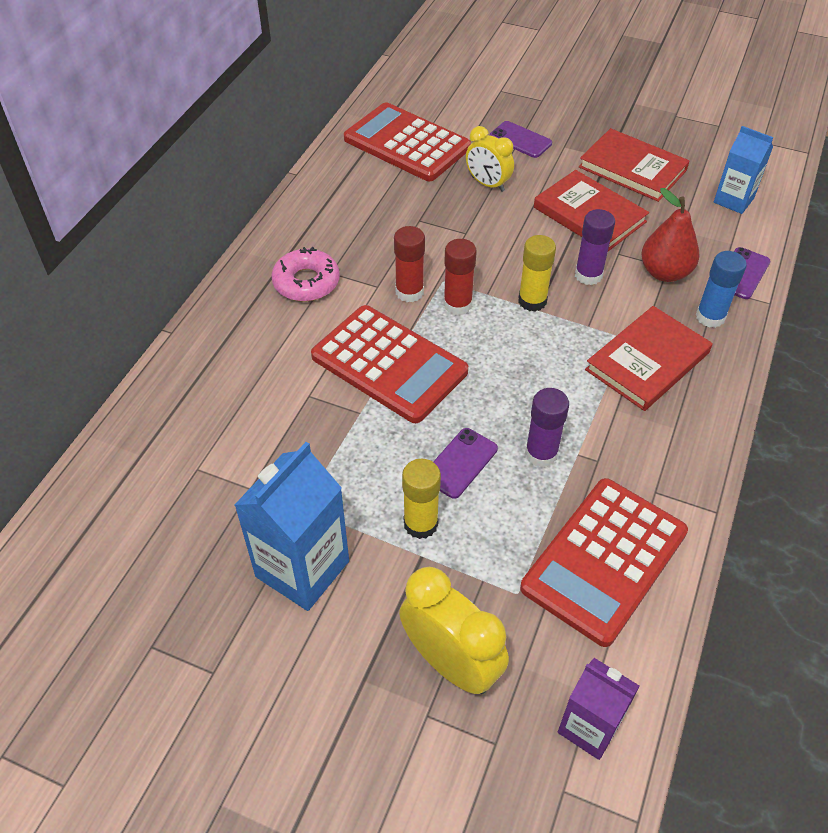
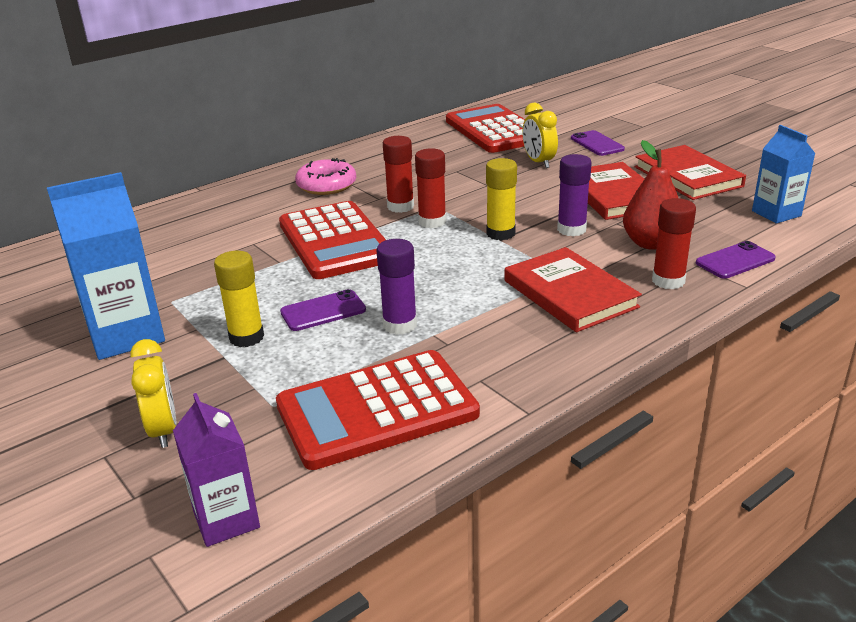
camera: 30 degrees right, 20 degrees down
yellow clock [399,567,509,694] -> yellow clock [130,339,177,448], size x0.66
red book [585,306,713,411] -> red book turned 75 degrees clockwise [504,247,642,332]
blue glue stick [696,251,747,328] -> red glue stick [652,198,696,289]

